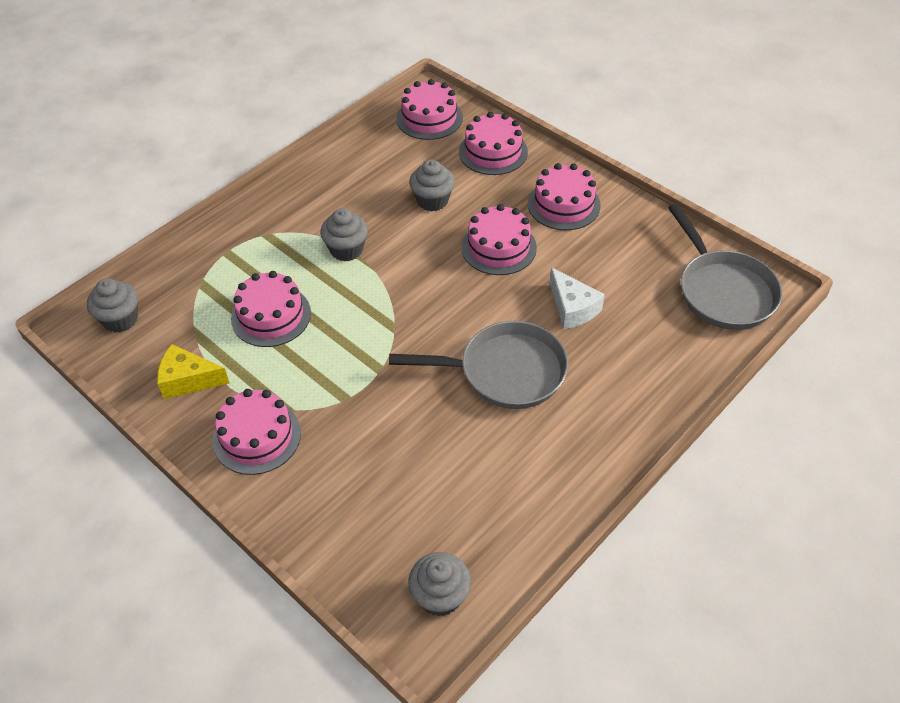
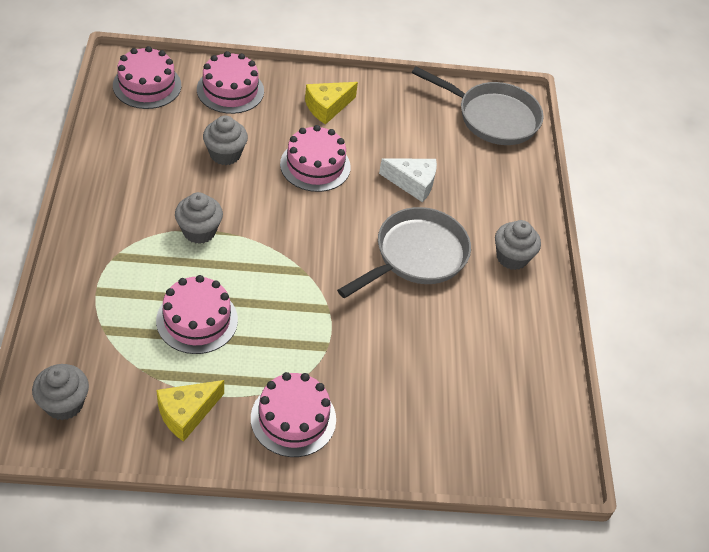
camera: 50 degrees left, 0 degrees up
grey cupcake [408,552,471,617] -> grey cupcake moved to [495,220,541,270]
pink cake [528,163,601,230] -> yellow cheese [305,82,358,125]

